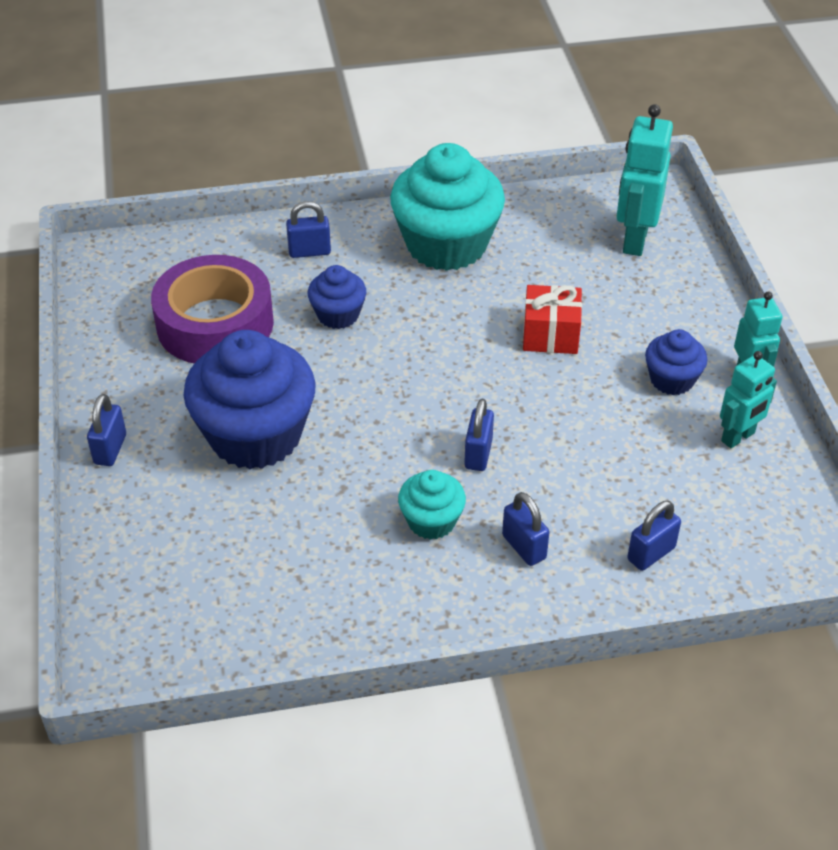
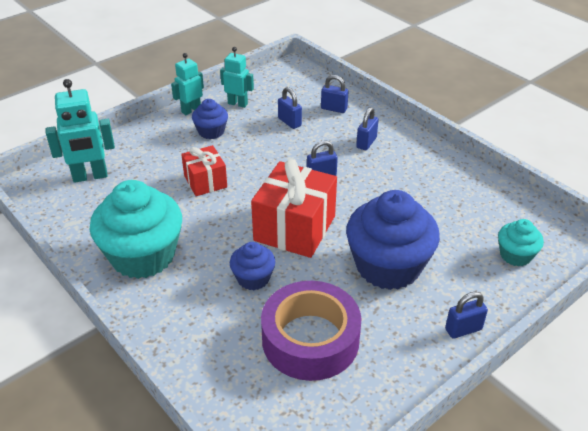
camera: 120 degrees left, 5 degrees down
blue padlock [286,201,331,258] -> blue padlock moved to [278,87,302,129]
turquoise cupcake [398,470,466,540] -> turquoise cupcake moved to [498,219,544,267]
none -> red gift [251,159,337,258]

